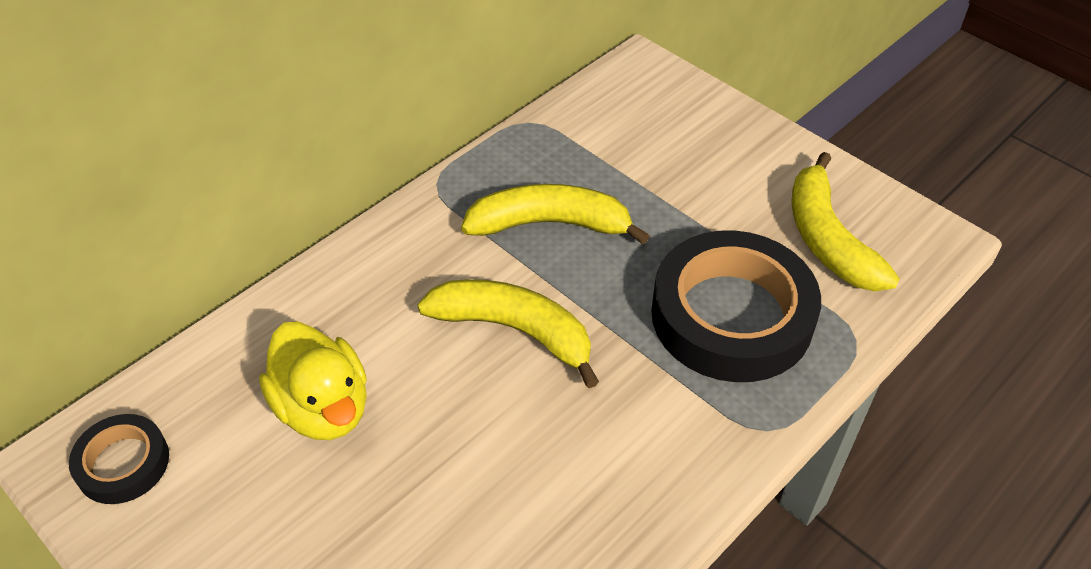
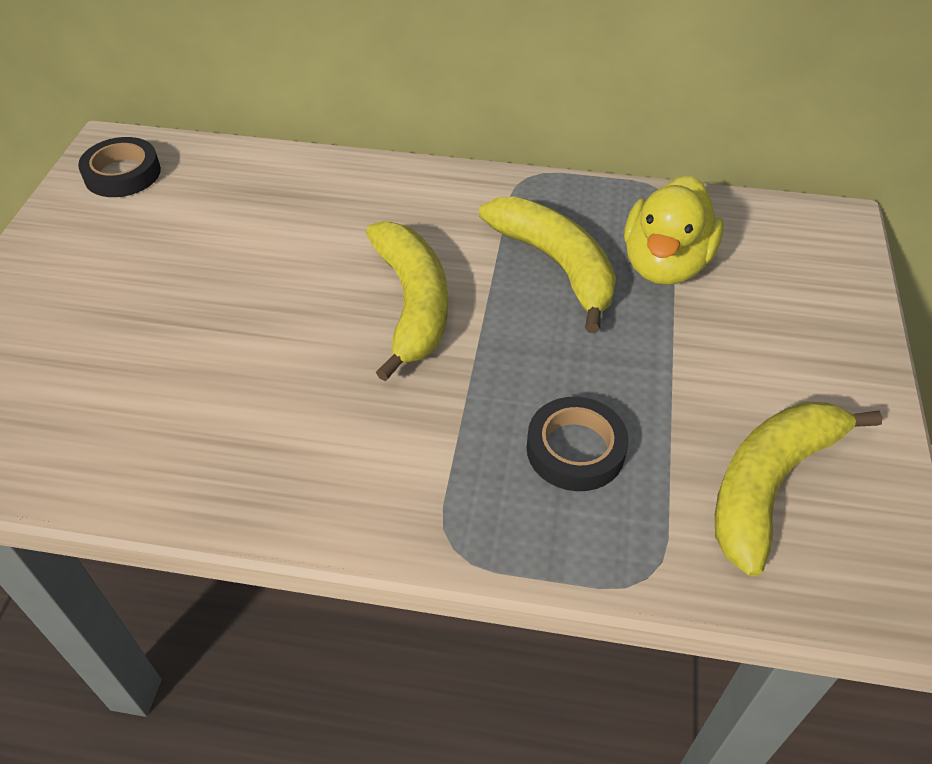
camera: 55 degrees right, 0 degrees up
yellow duck [259,321,367,440] -> yellow duck moved to [624,175,724,285]
black tape [651,230,821,382] -> black tape [527,397,629,491], size x0.50

